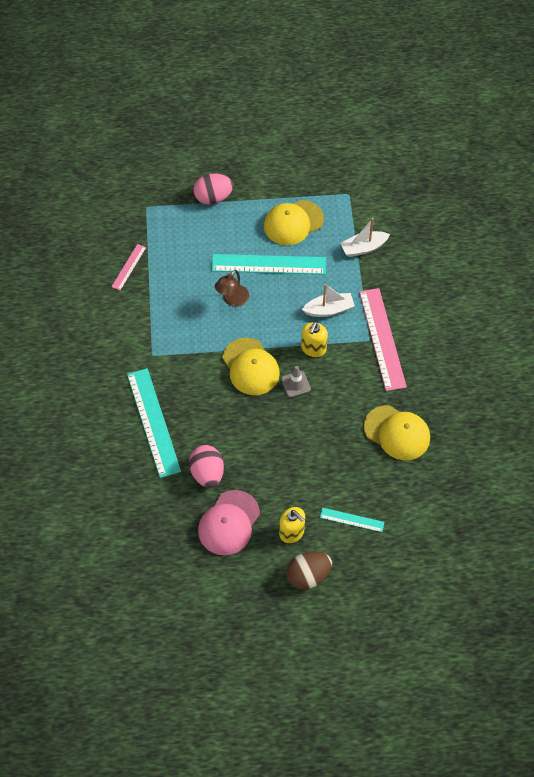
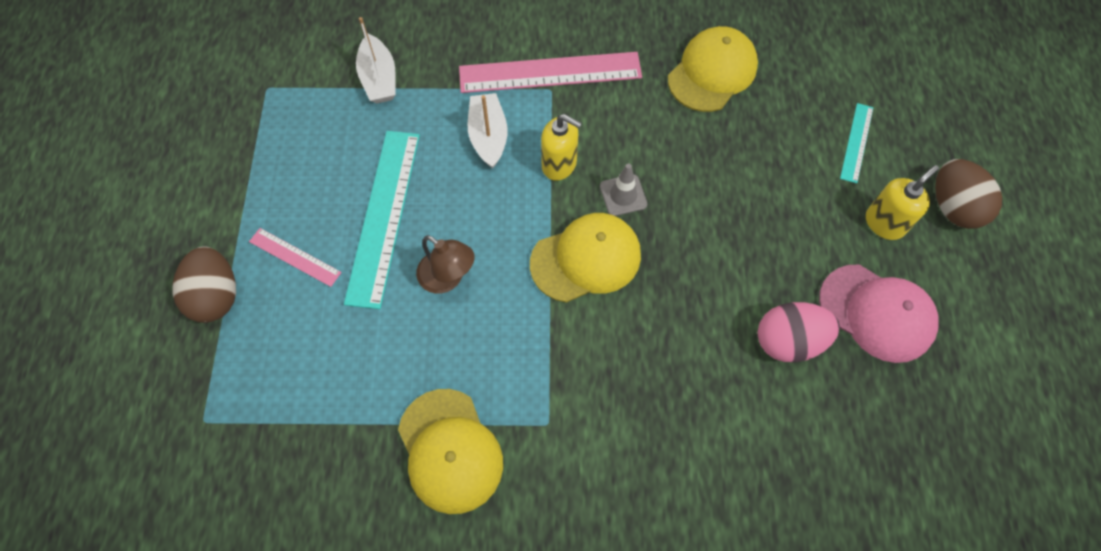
camera: 85 degrees left, 5 degrees up
pink ruler [112,244,146,291] -> pink ruler moved to [249,228,342,287]
turquoise ruler [127,368,181,478] -> none
pink egg [193,173,233,205] -> brown egg [172,246,236,323]
yellow cap [264,200,324,245] -> yellow cap moved to [398,389,503,514]

